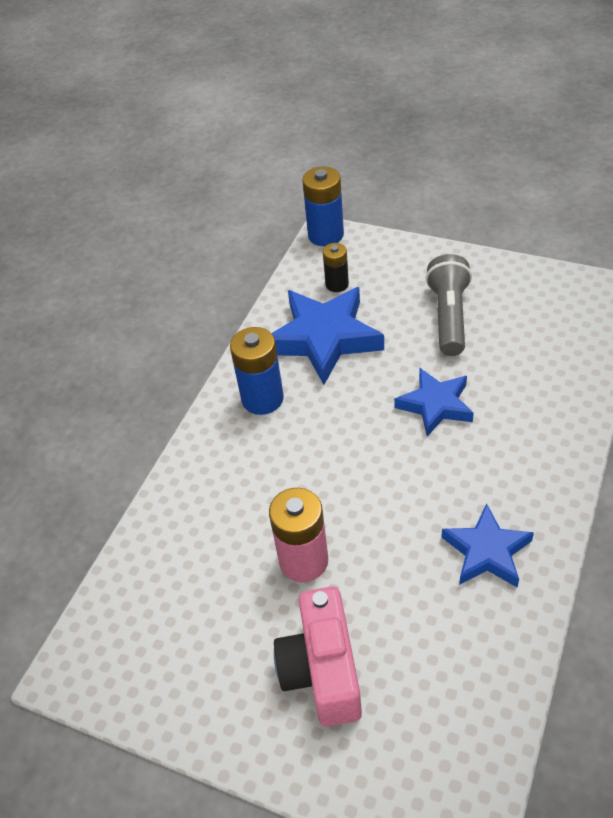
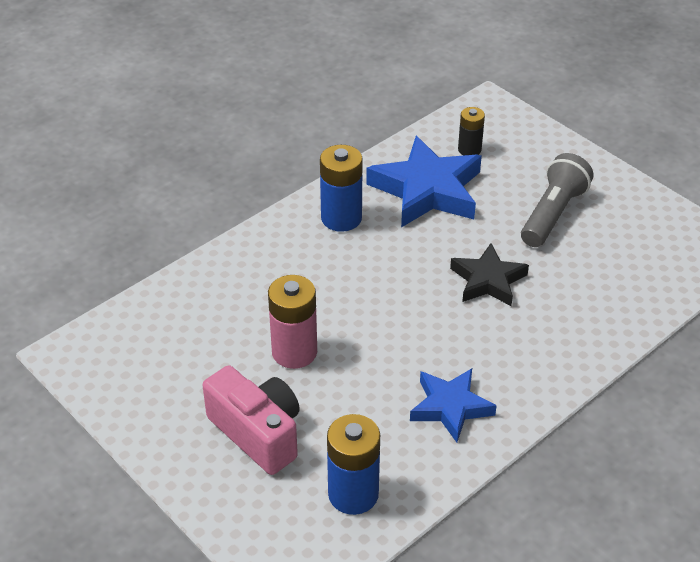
camera: 20 degrees right, 5 degrees down
pink camera [274,586,362,727] -> pink camera turned 120 degrees clockwise [203,365,300,475]
blue battery [302,167,344,246] -> blue battery moved to [327,414,380,515]
blue star [394,368,474,436] -> black star [450,243,529,306]

